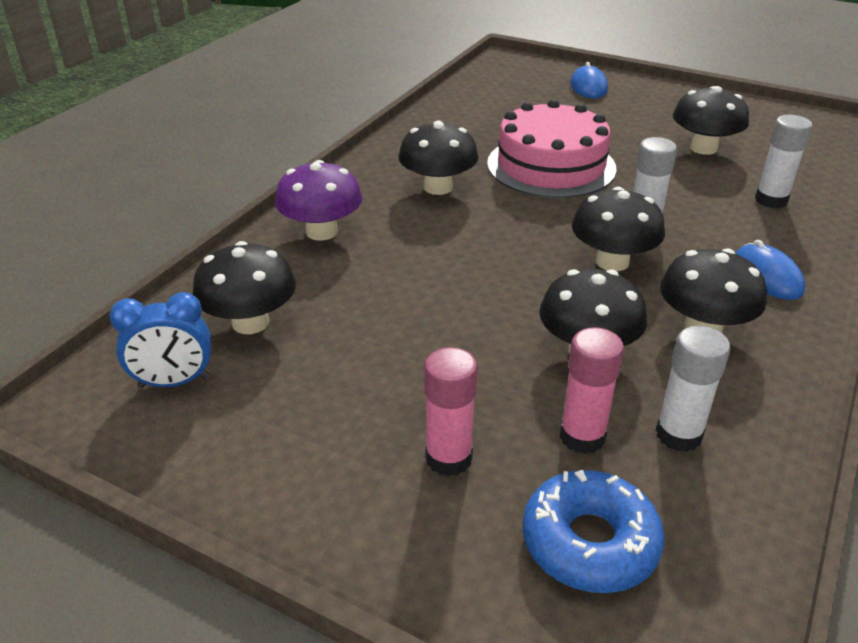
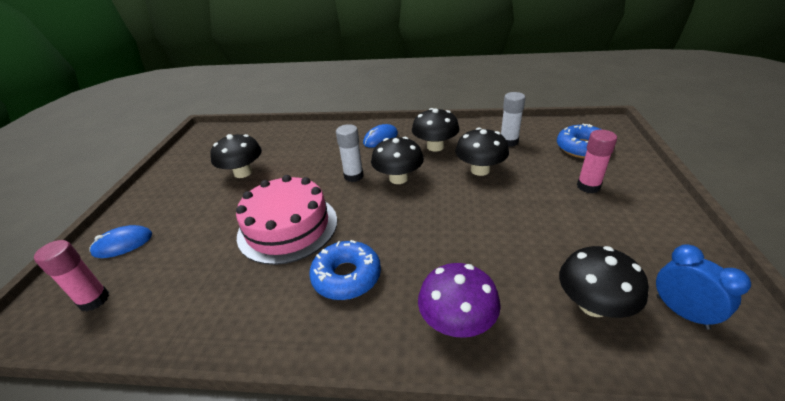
camera: 110 degrees left, 0 degrees up
black mushroom [398,121,478,195] -> blue donut [309,240,381,300]
pink glue stick [560,327,624,454] -> pink glue stick moved to [34,240,109,312]
white glue stick [755,115,812,208] -> none

